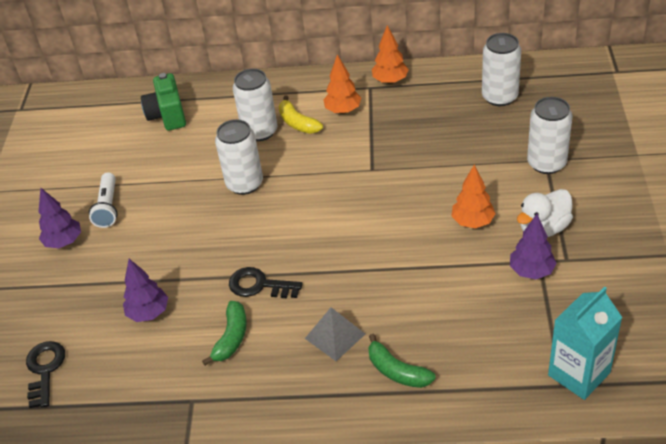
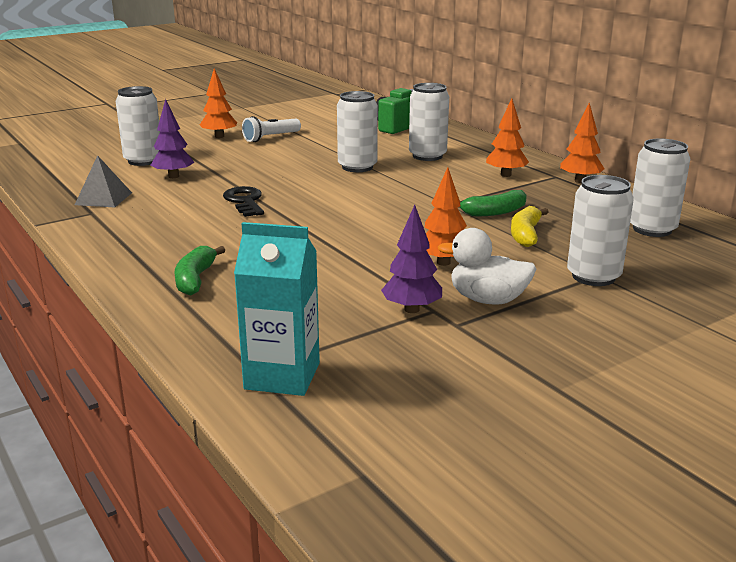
camera: 50 degrees right, 20 degrees down
black key [26,341,65,408] -> none
purple tree [39,188,81,248] -> orange tree [200,68,237,138]
green banana [202,301,247,366] -> green banana moved to [458,190,527,216]
yellow banana [279,95,323,134] -> yellow banana moved to [511,206,549,247]
grey pyramid [305,307,365,361] -> grey pyramid moved to [75,155,132,208]
none -> white can [116,86,160,166]

